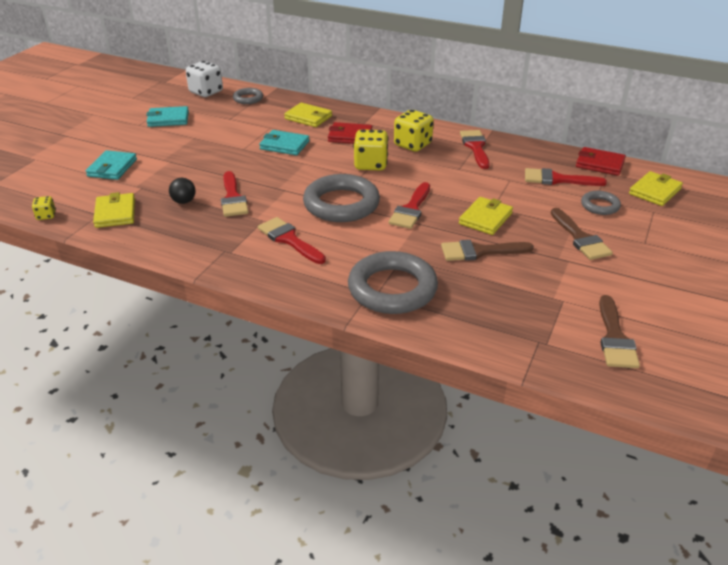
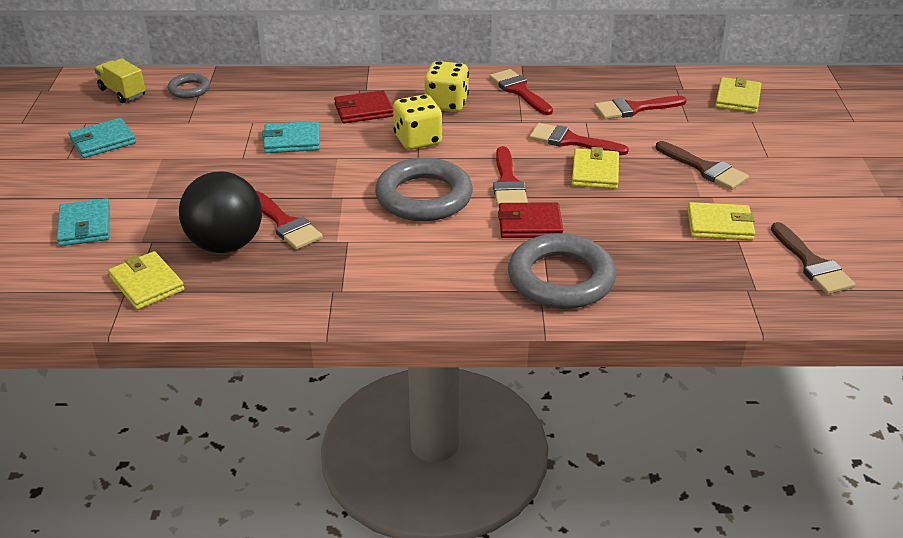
camera: 25 degrees left, 0 degrees up
yellow dice [32,196,56,220] -> none
black ball [169,178,196,204] -> black ball [179,172,262,253], size x2.28
white dice [186,61,223,97] -> yellow truck [94,58,145,103]
red brush [258,217,326,264] -> red brush moved to [529,123,629,155]
yellow wallet [284,103,332,127] -> yellow wallet moved to [687,202,755,240]
brown brush [441,240,534,261] -> none
red wallet [576,147,626,176] -> red wallet moved to [498,202,563,238]
grey ring [581,191,621,215] -> none

